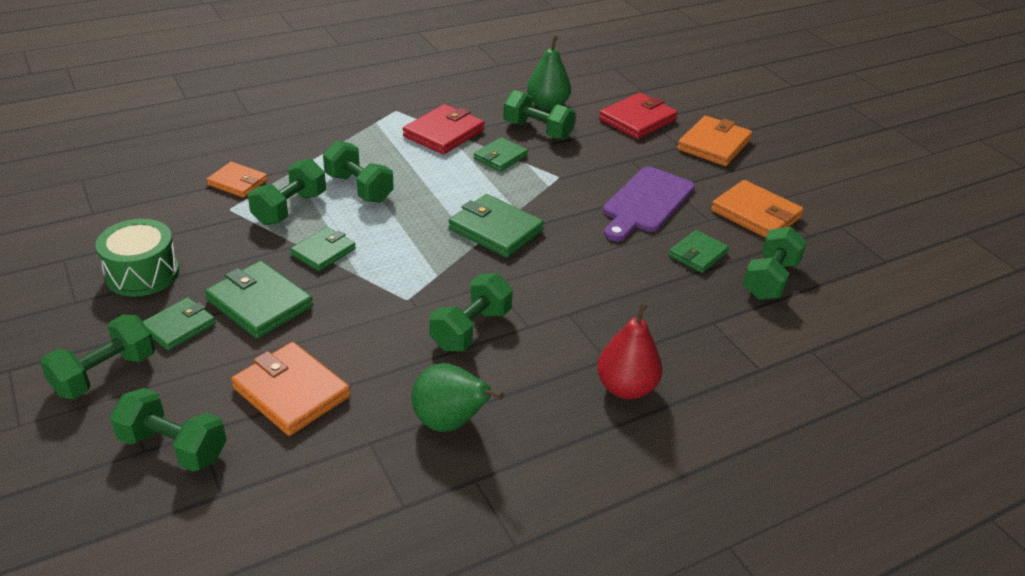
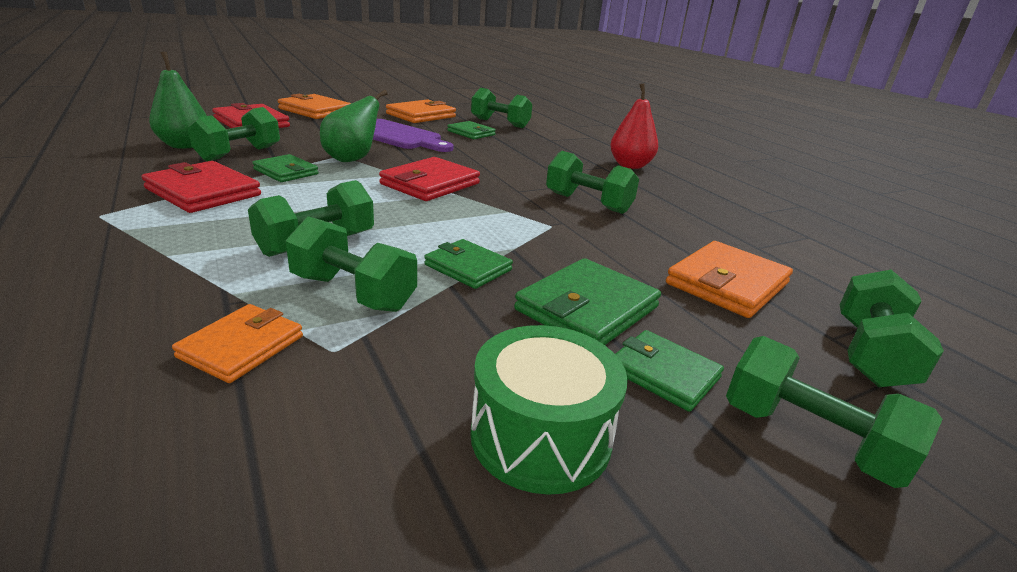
camera: 90 degrees left, 10 degrees down
green pear [411,363,504,432] -> green pear moved to [320,90,388,162]
green wallet [449,194,544,258] -> red wallet [379,157,480,201]

